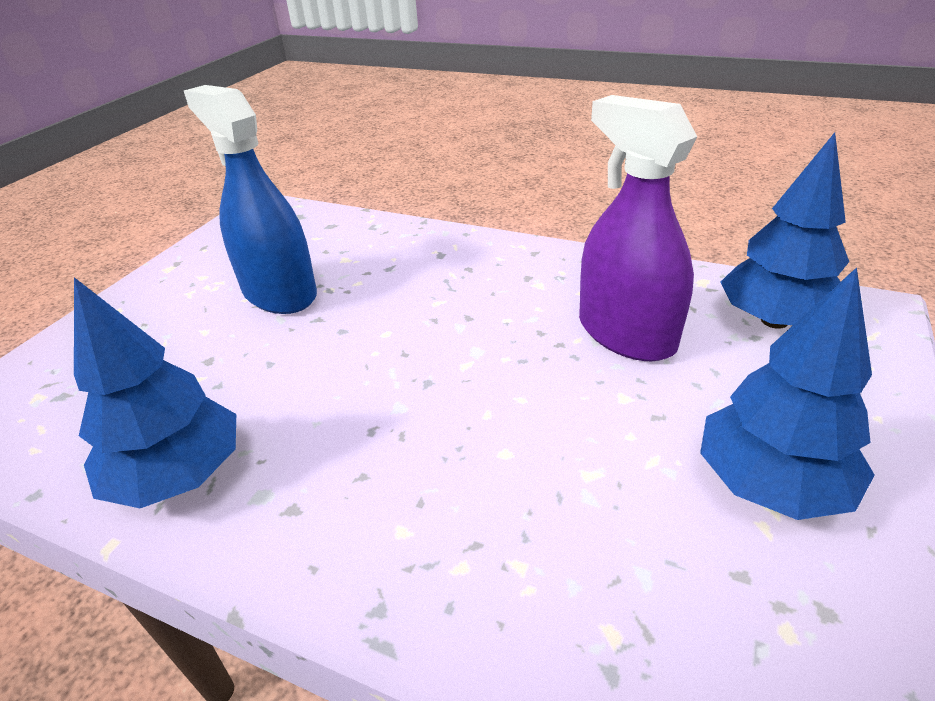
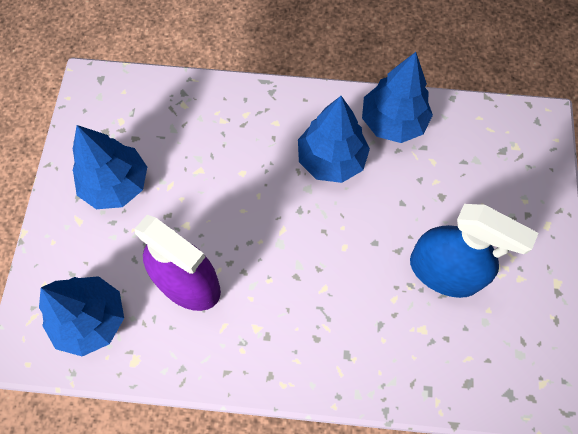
camera: 160 degrees right, 30 degrees up
none -> blue tree [298,96,370,183]

